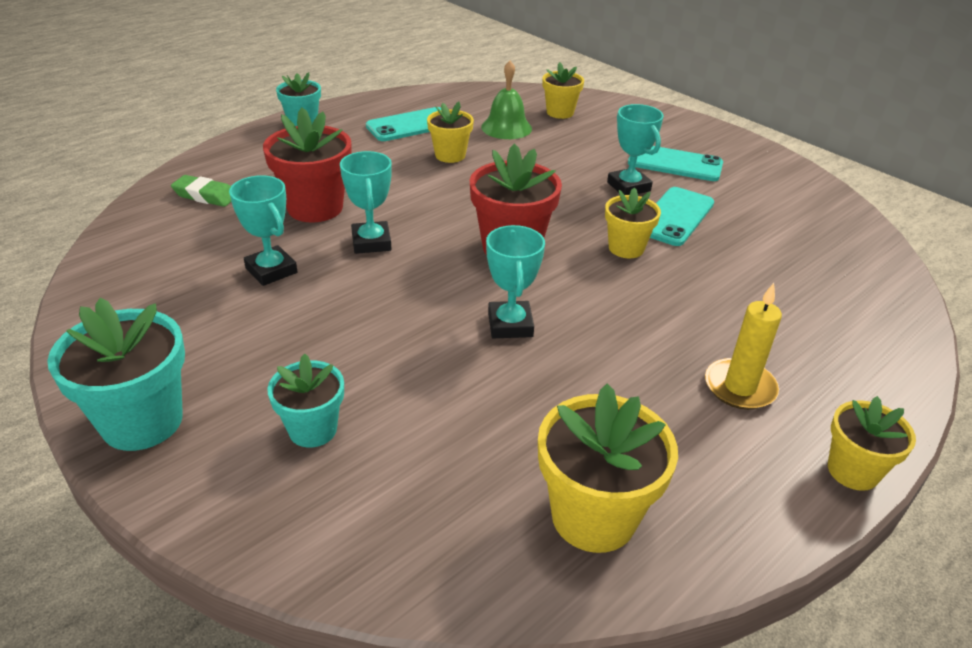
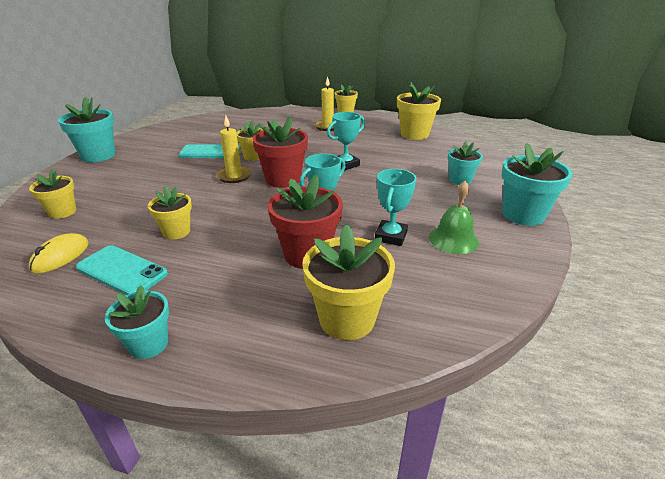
camera: 120 degrees left, 5 degrees down
green eraser [171,175,231,207] -> yellow flower pot [302,224,395,340]
green bell [481,61,532,139] -> green bell moved to [429,181,479,254]
turquoise trophy [607,104,664,195] -> none
turquoise phone [628,146,723,181] -> none
none -> yellow mouse [29,233,89,274]
none -> turquoise flower pot [58,97,115,162]
none -> yellow candle [216,115,252,183]

